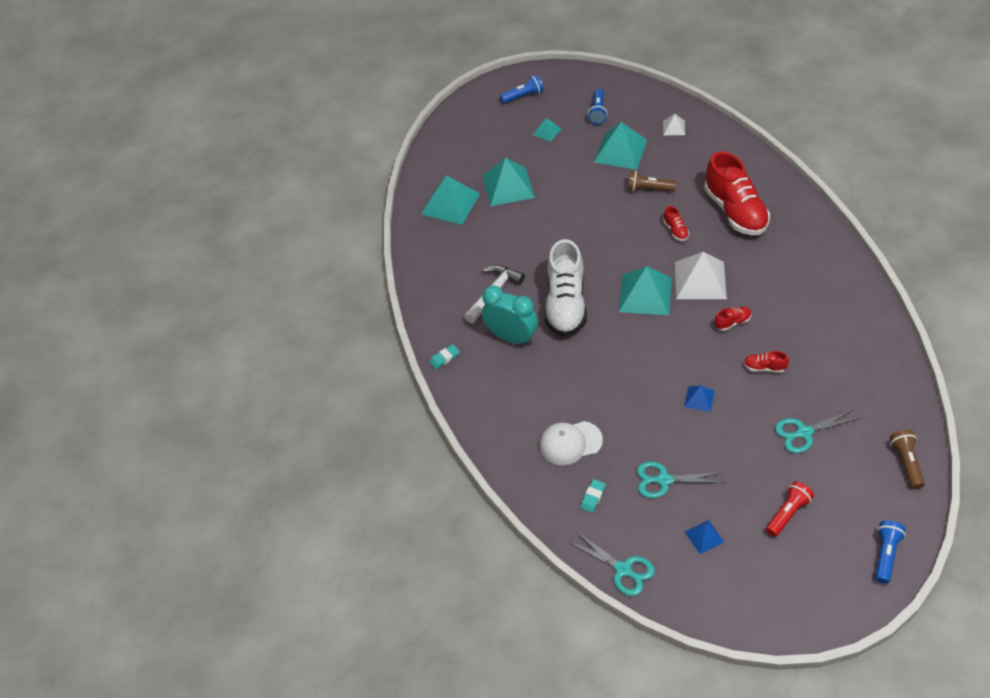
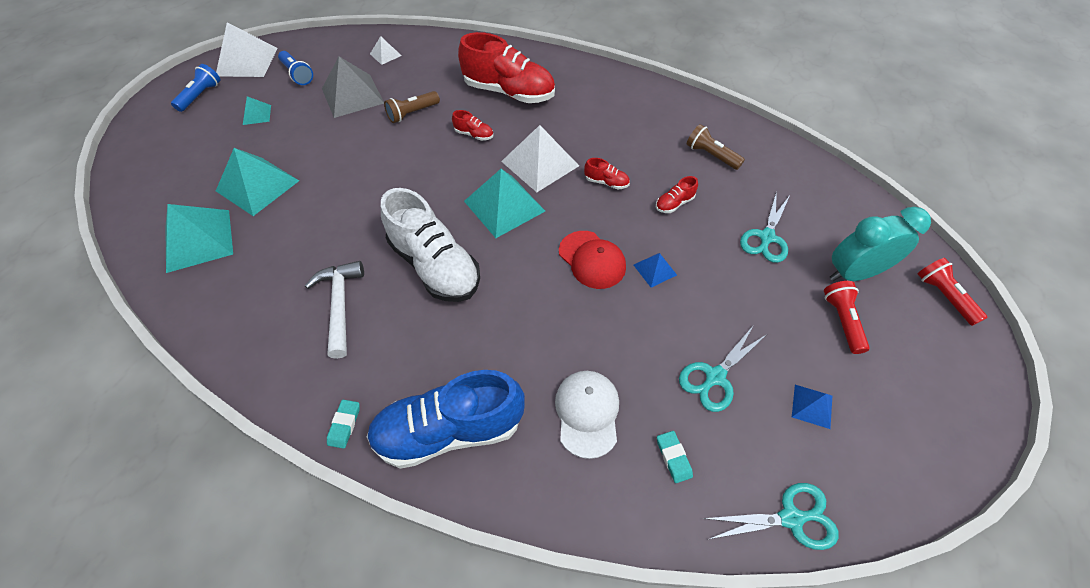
camera: 50 degrees left, 5 degrees up
turquoise clock [482,285,538,345] -> turquoise clock moved to [830,207,931,281]
white cap [539,421,603,465] -> white cap turned 150 degrees clockwise [555,371,619,459]
turquoise pyramid [594,122,647,170] -> grey pyramid [322,57,384,118]
red shoe [715,307,752,331] -> red shoe turned 90 degrees clockwise [584,158,630,189]
blue flashlight [875,520,906,584] -> red flashlight [918,258,987,326]
brown flashlight [890,430,925,489] -> brown flashlight moved to [687,124,745,170]
none -> white pyramid [216,22,278,77]
none -> blue shoe [367,370,525,469]
none -> red cap [559,231,626,289]

